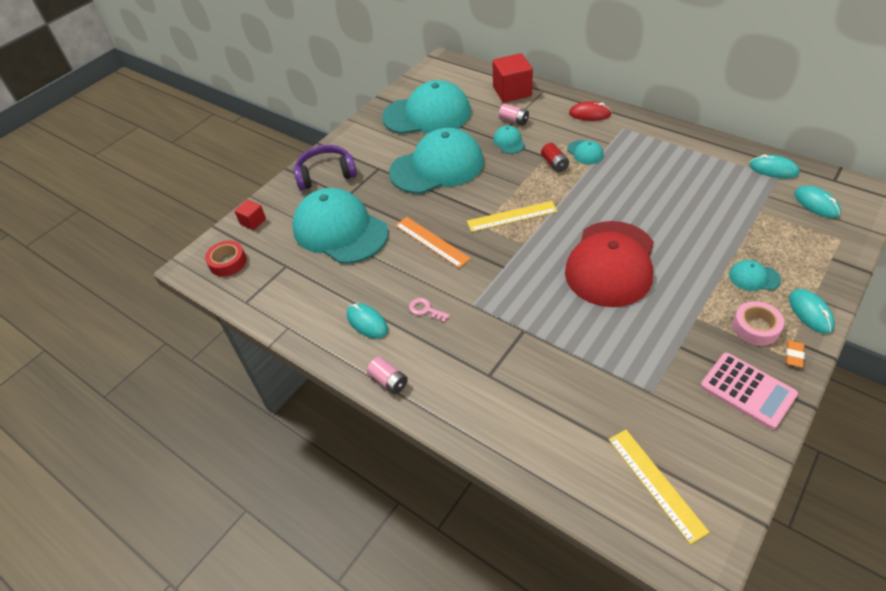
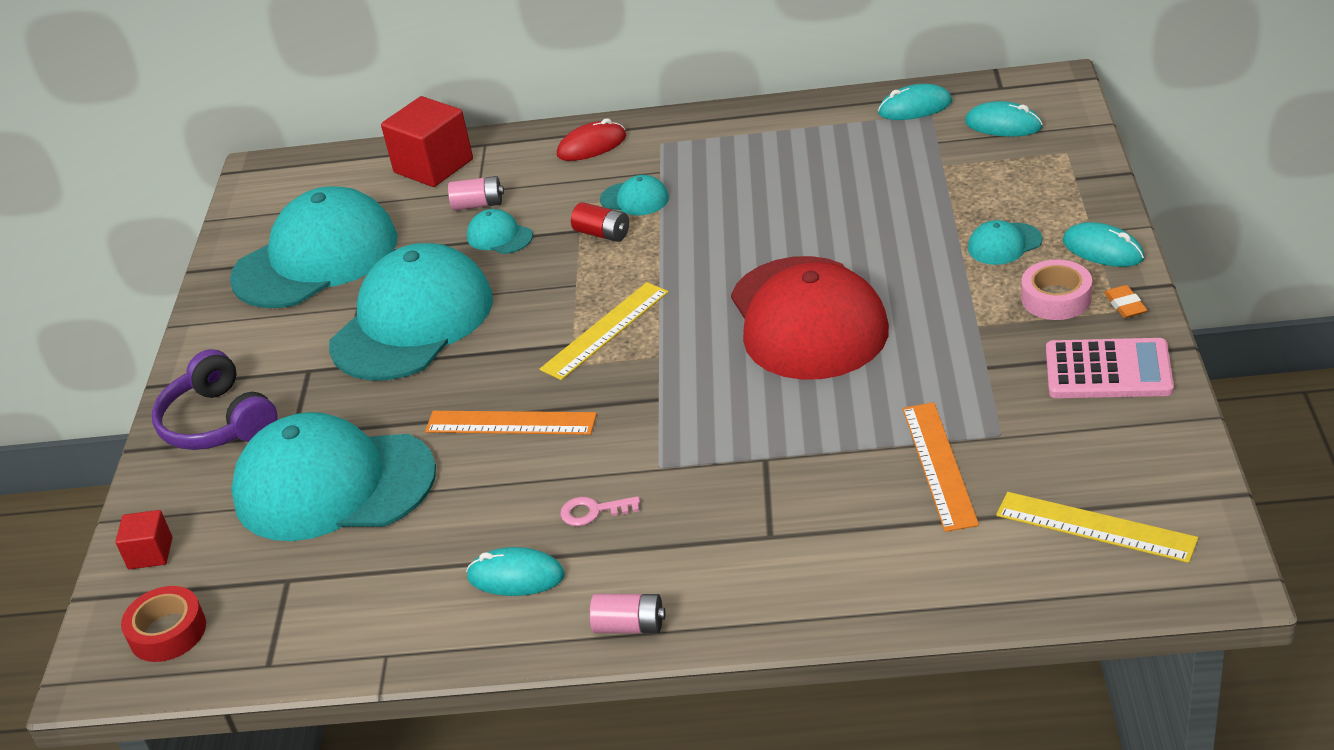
camera: 35 degrees left, 10 degrees down
purple headphones [293,145,357,190] -> purple headphones turned 75 degrees counterclockwise [152,349,278,450]
none -> orange ruler [903,402,979,532]

